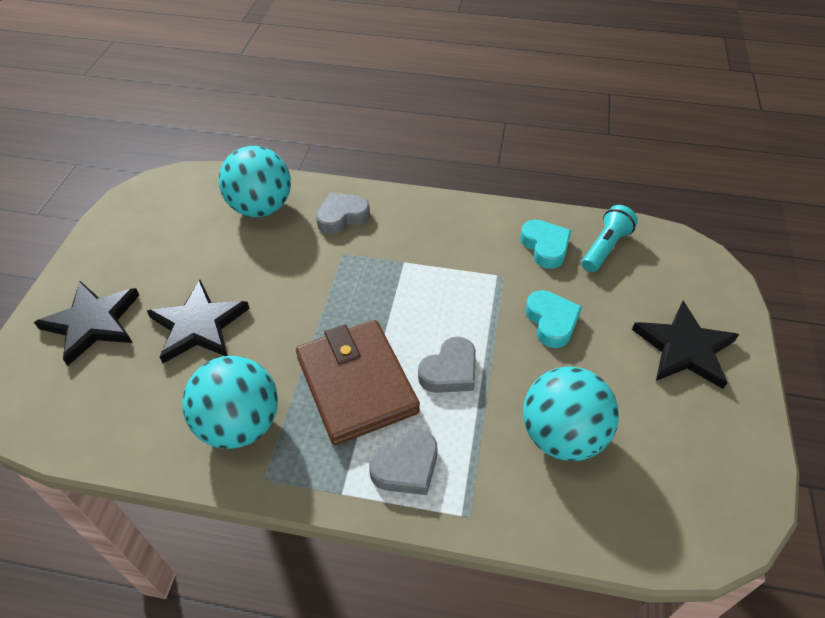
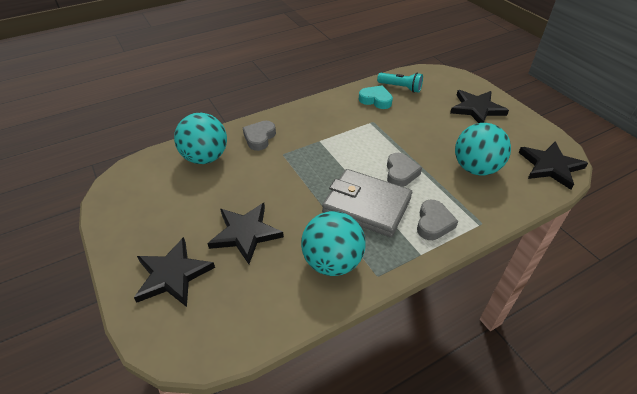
camera: 40 degrees left, 5 degrees down
brown wallet [296,320,420,445] -> grey wallet [322,169,412,237]
turquoise heart [525,290,582,348] -> none
turquoise flashlight [582,205,638,272] -> turquoise flashlight turned 120 degrees clockwise [377,73,423,93]
none -> black star [519,142,588,190]

